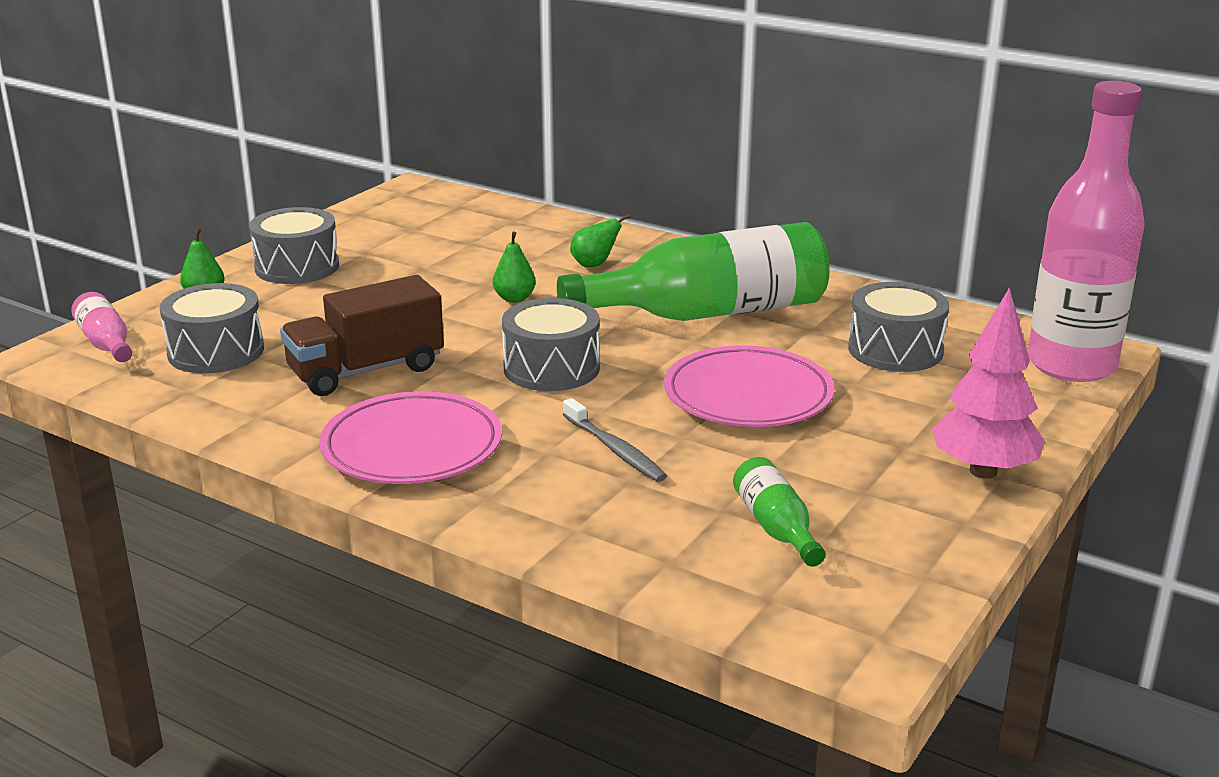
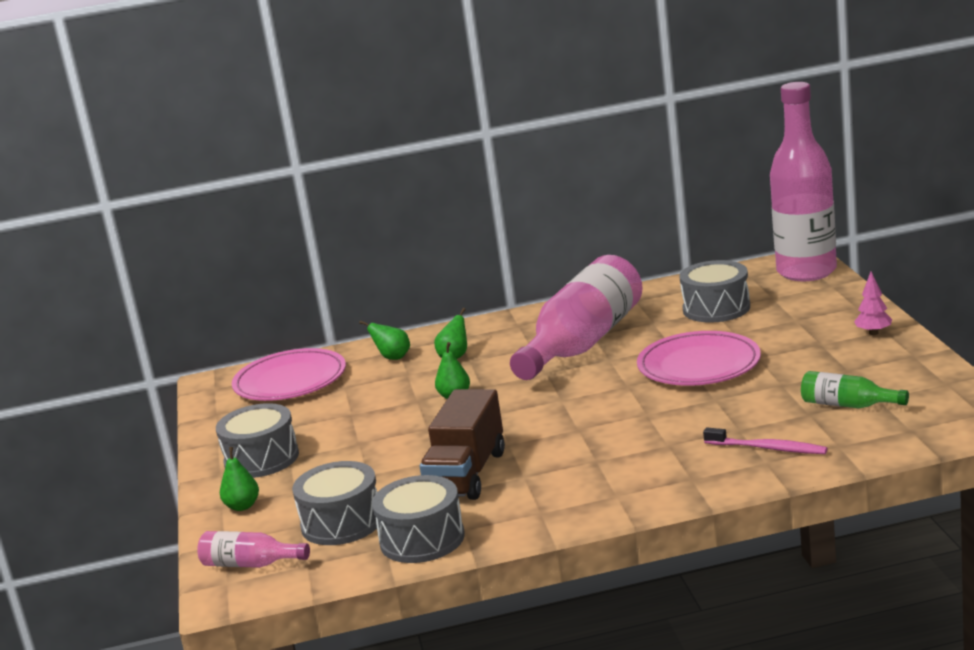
camera: 40 degrees left, 5 degrees down
pink plate [319,391,502,484] -> pink plate moved to [232,348,346,401]
grey drum [502,298,600,391] -> grey drum moved to [372,475,465,563]
green bottle [557,222,830,321] -> pink bottle [510,255,643,380]
grey toothbrush [563,398,667,482] -> none
pink tree [932,287,1045,479] -> pink tree [854,271,892,335], size x0.52
none -> green pear [359,320,410,360]
none -> pink toothbrush [703,428,827,454]

